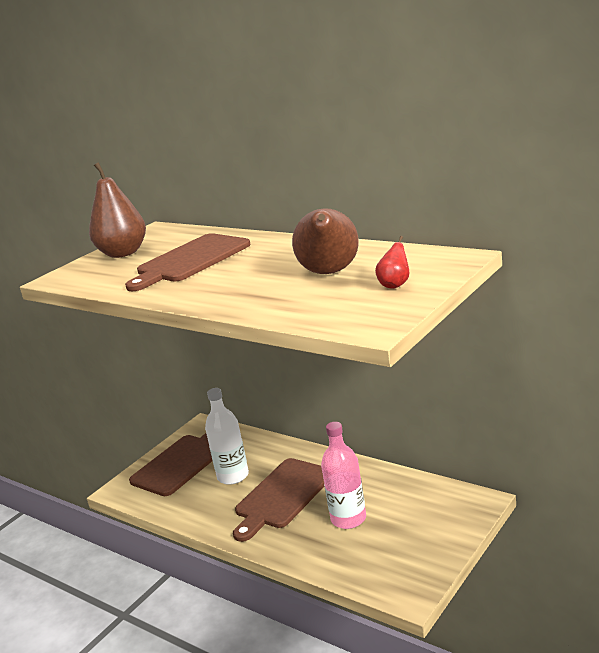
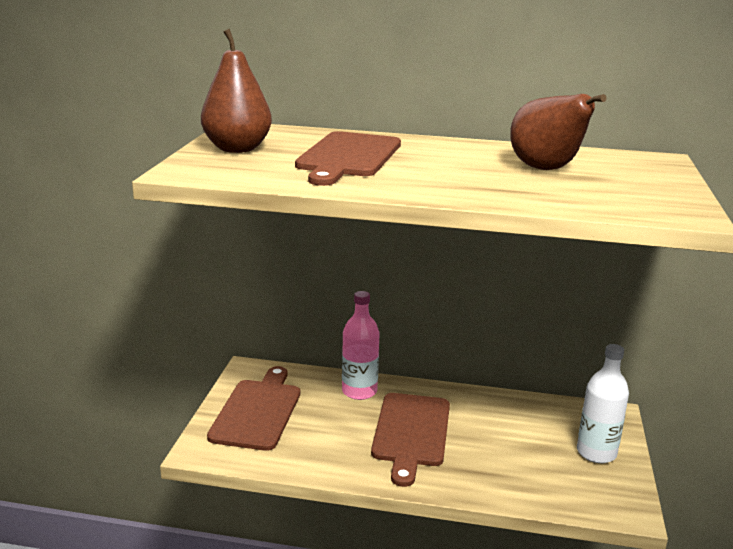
camera: 30 degrees left, 0 degrees up
white bottle [205,388,249,485] -> white bottle moved to [577,344,629,463]
pink bottle [321,422,366,529] -> pink bottle moved to [342,291,379,400]
red pear [375,236,409,289] -> none

